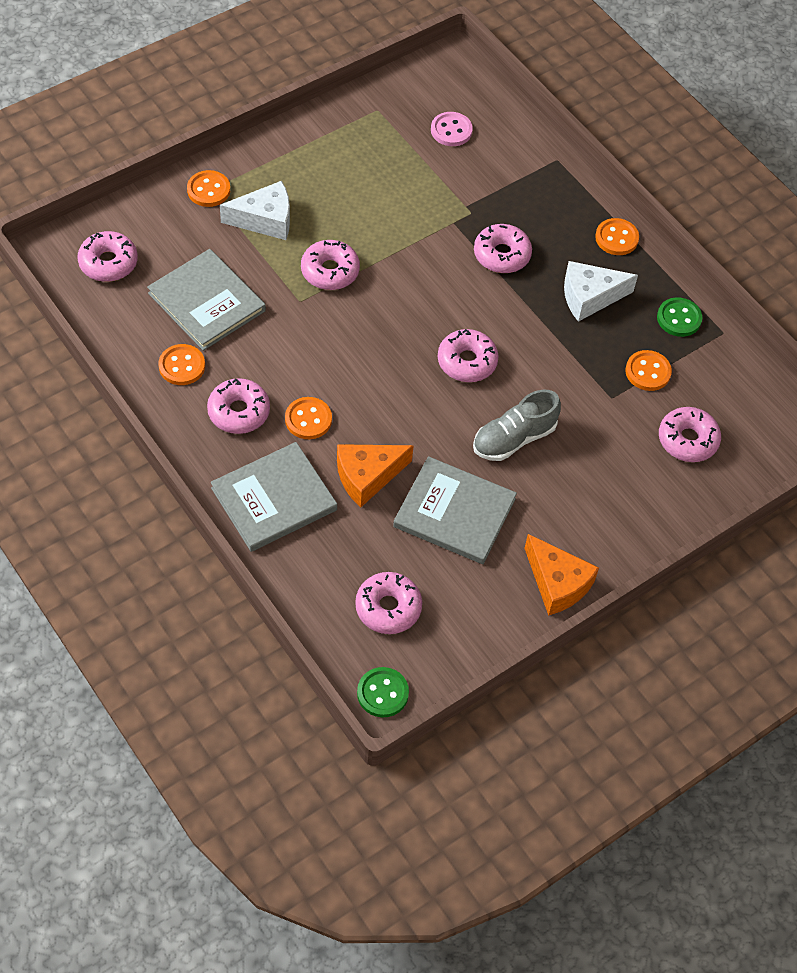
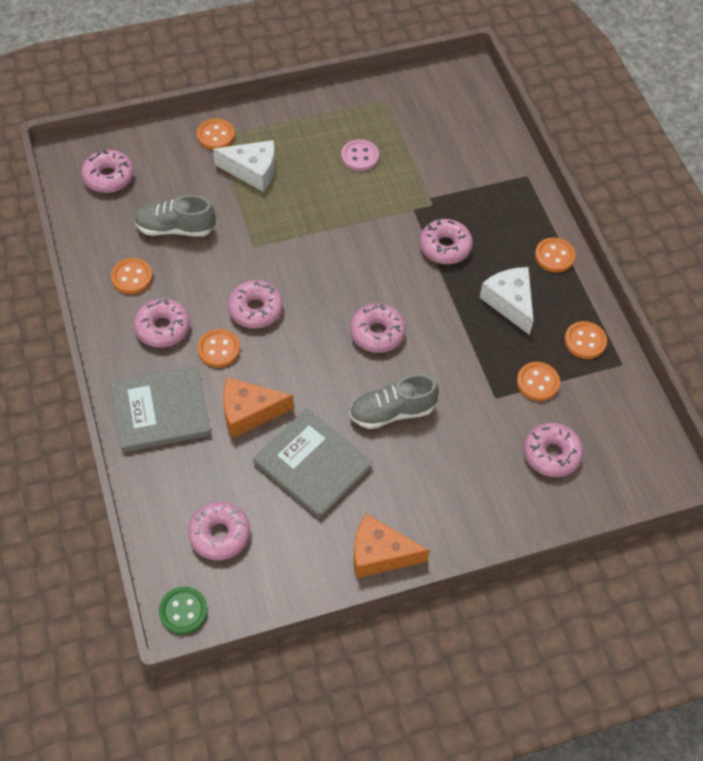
camera: 20 degrees right, 0 degrees up
grey book [147,249,266,351] -> grey shoe [134,195,216,237]
pink donut [301,240,360,290] -> pink donut moved to [228,280,283,329]
pink button [431,112,473,146] -> pink button moved to [341,139,379,171]
orange cheese [524,534,599,616] -> orange cheese turned 120 degrees clockwise [354,513,430,578]
white cheese [564,261,638,322] -> white cheese turned 60 degrees clockwise [480,267,534,335]
green button [657,297,702,337] -> orange button [564,321,607,359]

